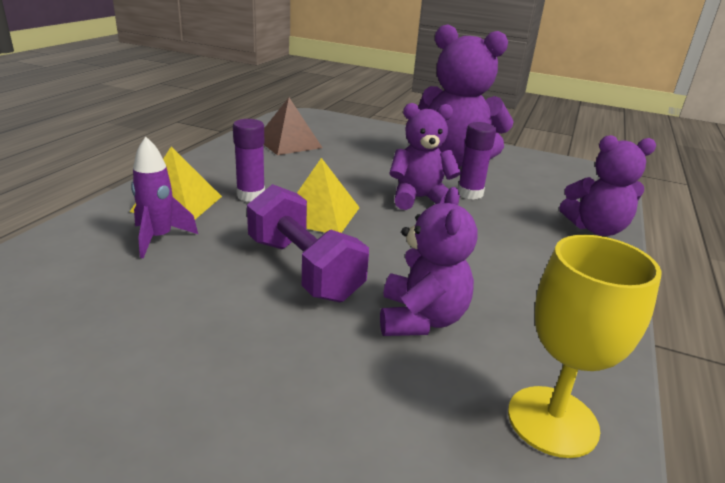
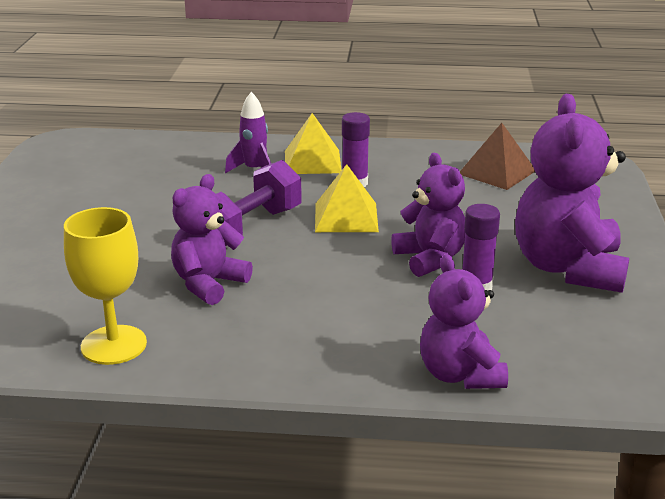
camera: 75 degrees right, 0 degrees up
purple teddy bear [380,187,478,336] -> purple teddy bear turned 135 degrees clockwise [171,174,253,305]

